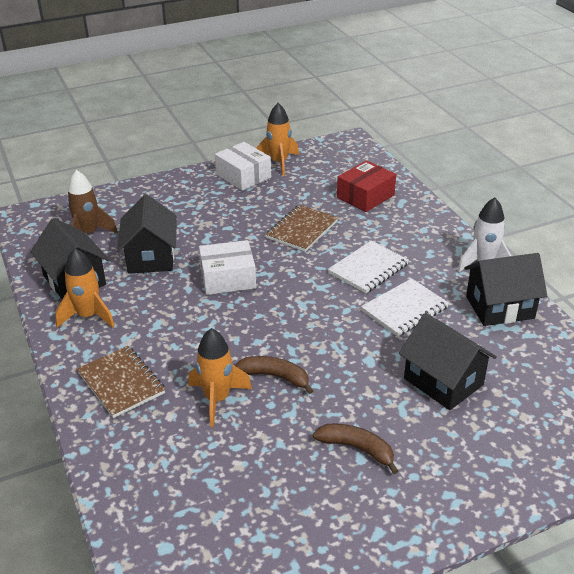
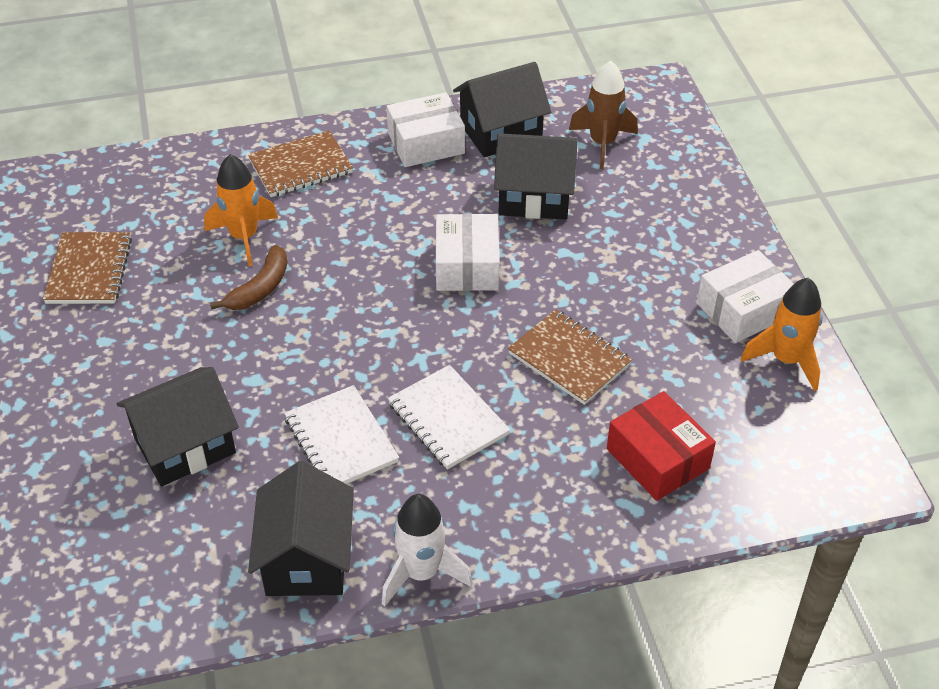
camera: 100 degrees right, 10 degrees up
orange rocket [55,248,115,328] -> white box [387,92,465,167]
brown banana [313,424,398,474] -> none
none -> brown notebook [43,232,132,304]

